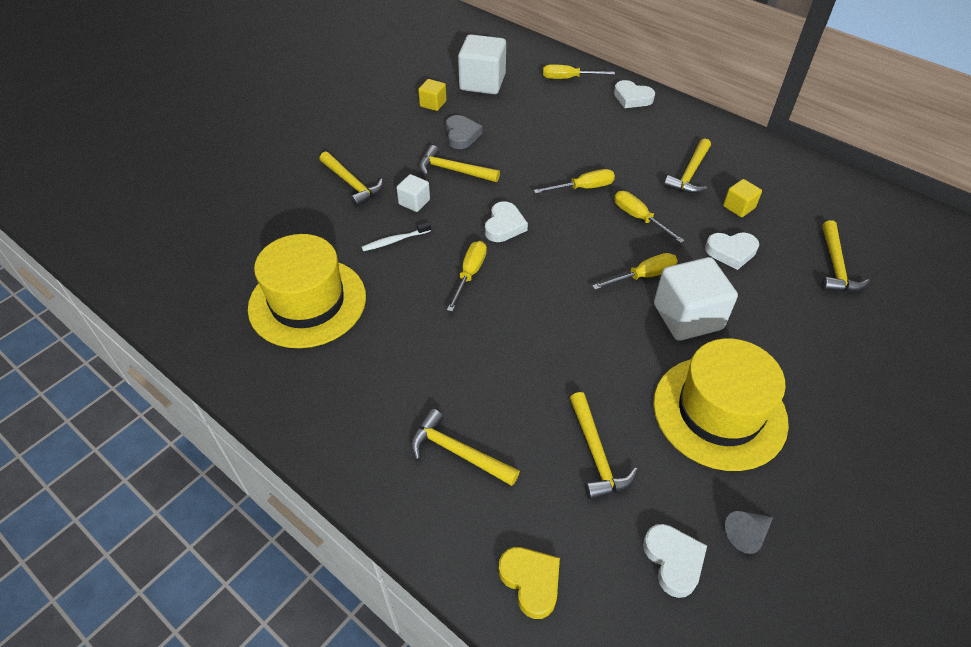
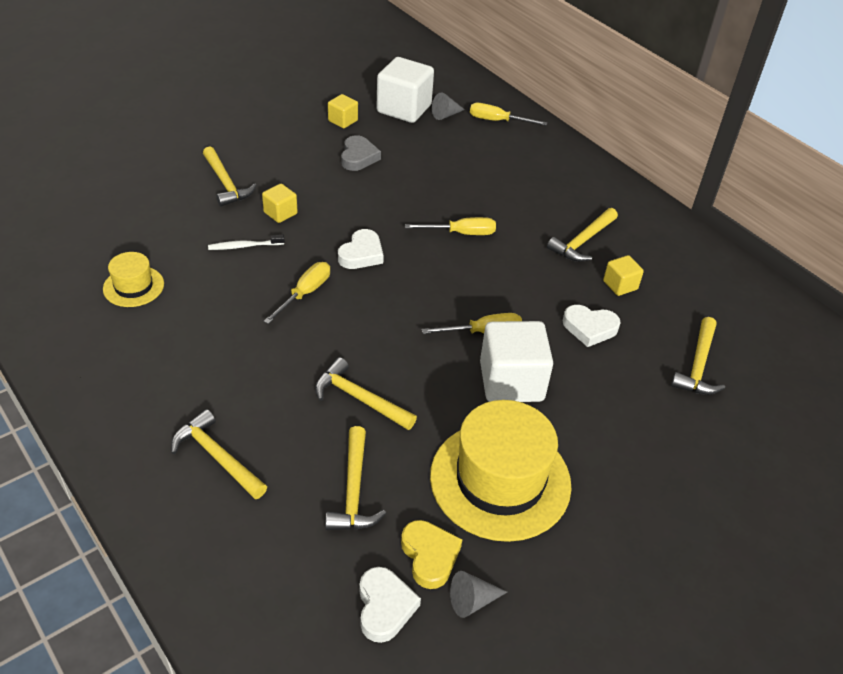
camera: 10 degrees right, 5 degrees down
yellow hat [248,234,366,348] -> yellow hat [103,252,164,307], size x0.49
white cube [397,174,430,212] -> yellow cube [262,184,298,223]
yellow hammer [419,145,500,182] -> yellow hammer moved to [315,357,417,430]
yellow heart [499,547,560,619] -> yellow heart moved to [401,520,462,589]
white heart [614,80,655,108] -> none
yellow screwdriver [614,191,685,243] -> none
none -> grey cone [432,92,465,120]

